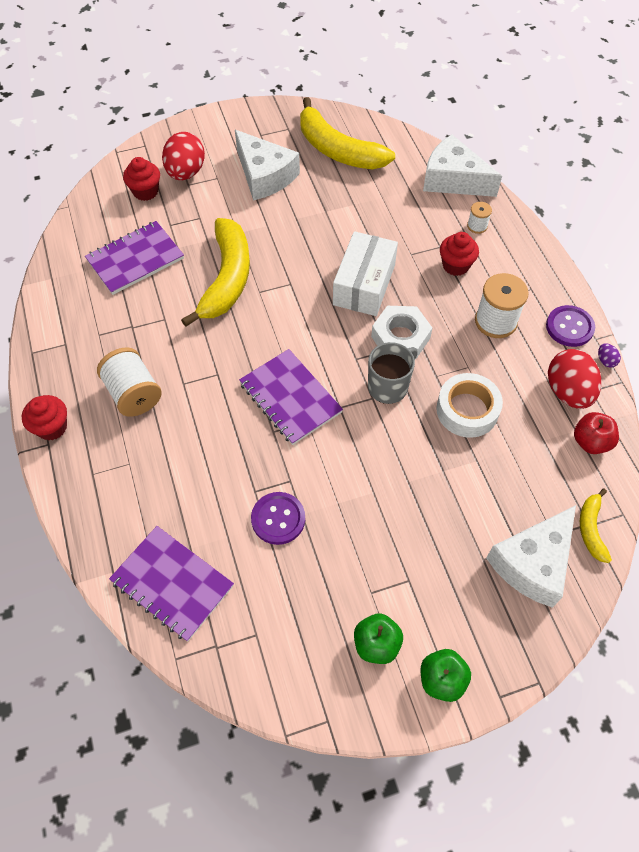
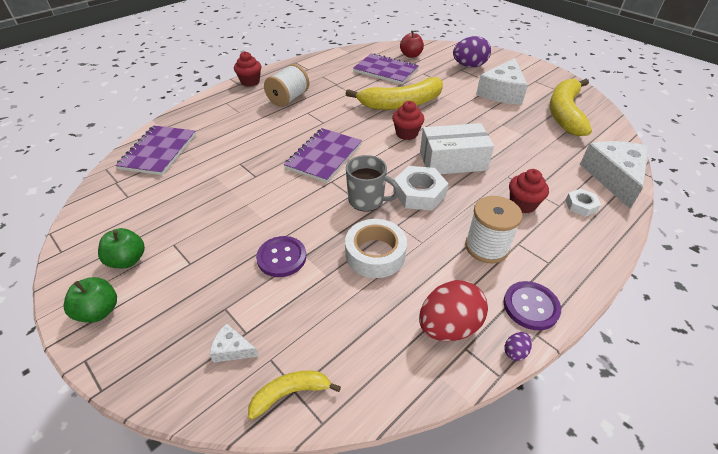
camera: 65 degrees right, 15 degrees down
red cupcake [123,157,160,201] -> red cupcake moved to [392,101,424,140]
red egg [162,132,205,180] -> purple egg [453,36,491,67]
purple button [251,492,305,545] -> purple button moved to [256,236,306,277]
white spool [467,202,492,234] -> white nut [566,189,601,217]
white cheese [486,505,576,608] -> white cheese [209,324,259,363], size x0.43
red apple [574,412,619,454] -> red apple moved to [400,31,424,58]

